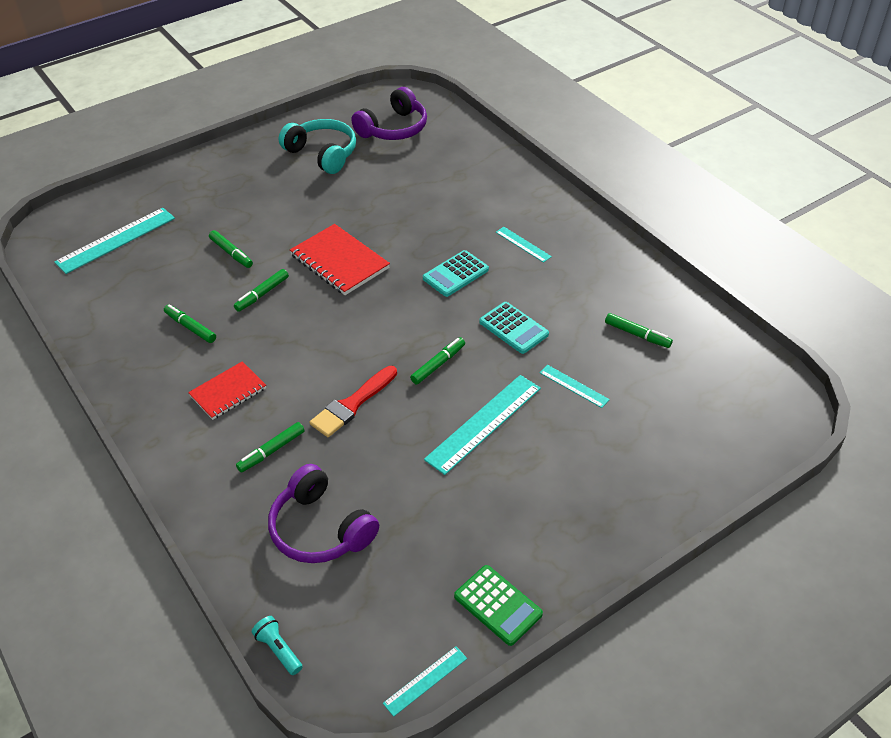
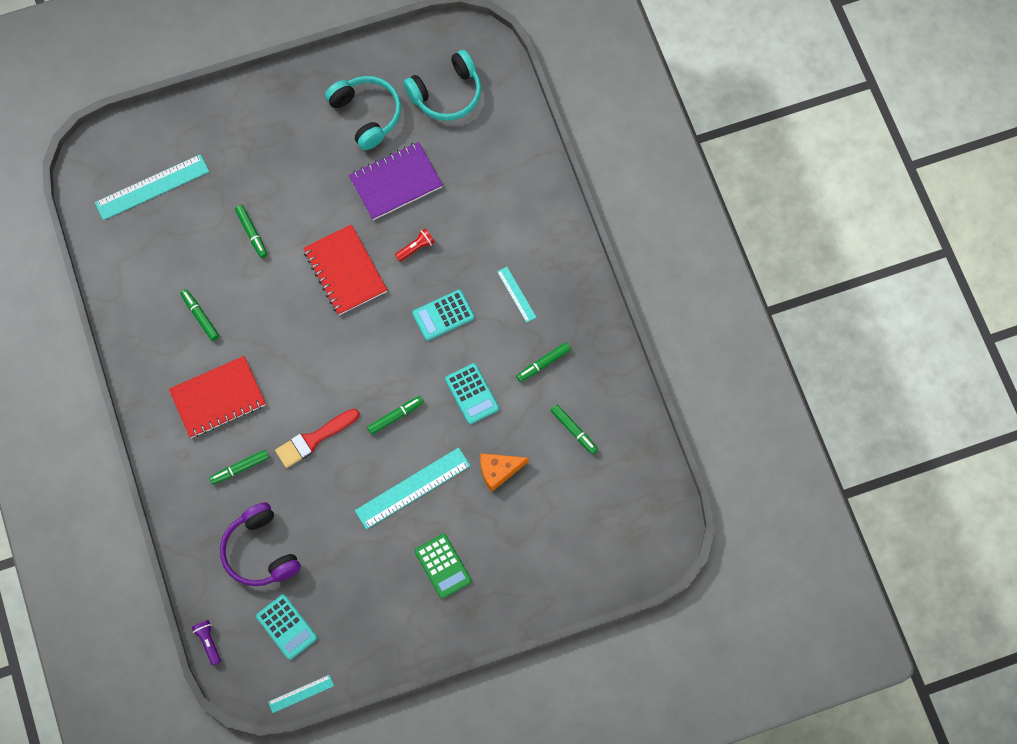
camera: 15 degrees right, 25 degrees up
red notebook [188,361,266,420] -> red notebook [169,356,266,438], size x1.52
green marker [234,269,289,312] -> green marker moved to [516,342,571,382]
turquoise flashlight [252,616,303,675] -> purple flashlight [192,620,221,666]
purple headphones [351,87,427,140] -> turquoise headphones [403,50,481,121]
green calculator [454,565,543,646] -> green calculator moved to [415,534,472,599]
turquoise ruler [540,365,610,408] -> orange cheese [480,453,529,492]
none -> turquoise calculator [256,594,317,660]
none -> purple notebook [349,142,443,220]
none -> red flashlight [395,228,435,262]

